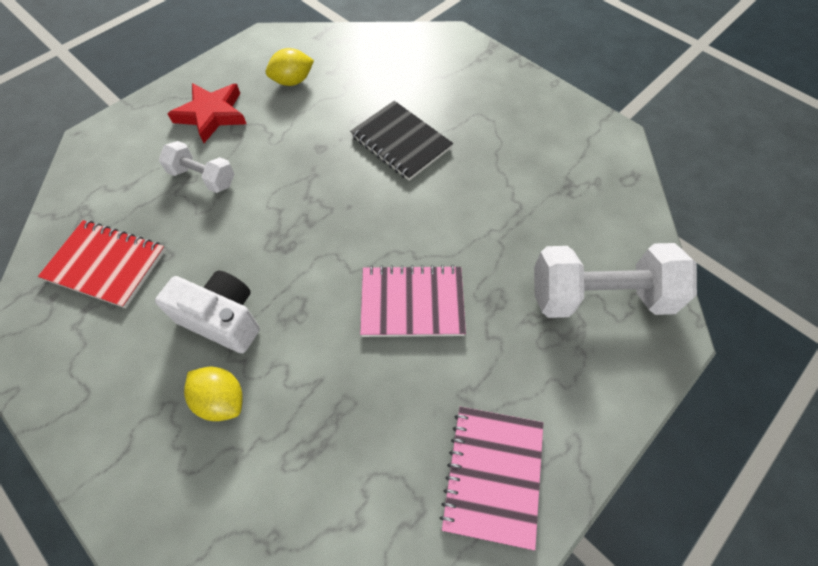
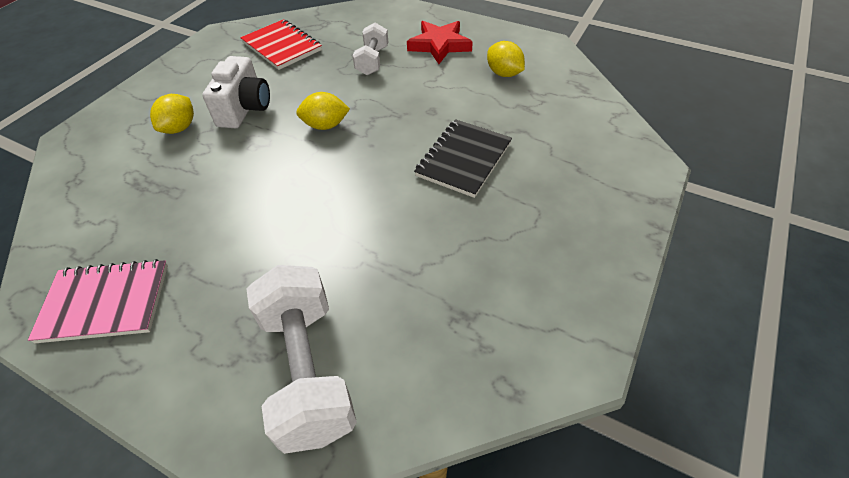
camera: 75 degrees right, 10 degrees down
red notebook [38,220,166,308] -> red notebook turned 45 degrees counterclockwise [240,19,322,70]
pink notebook [360,265,466,337] -> none
none -> yellow lemon [296,92,350,130]

